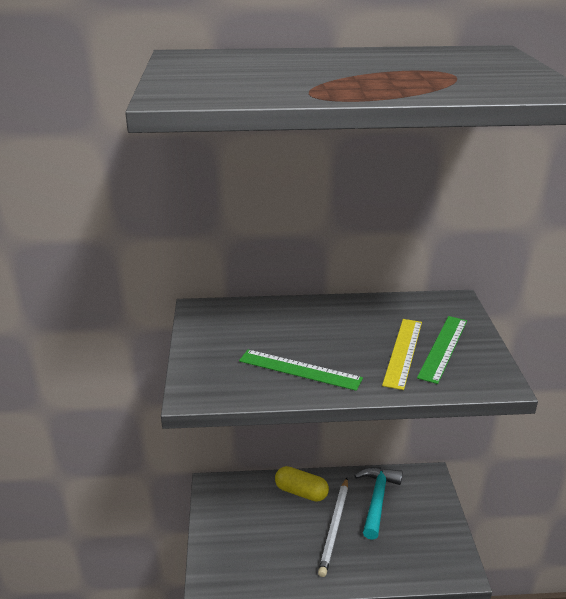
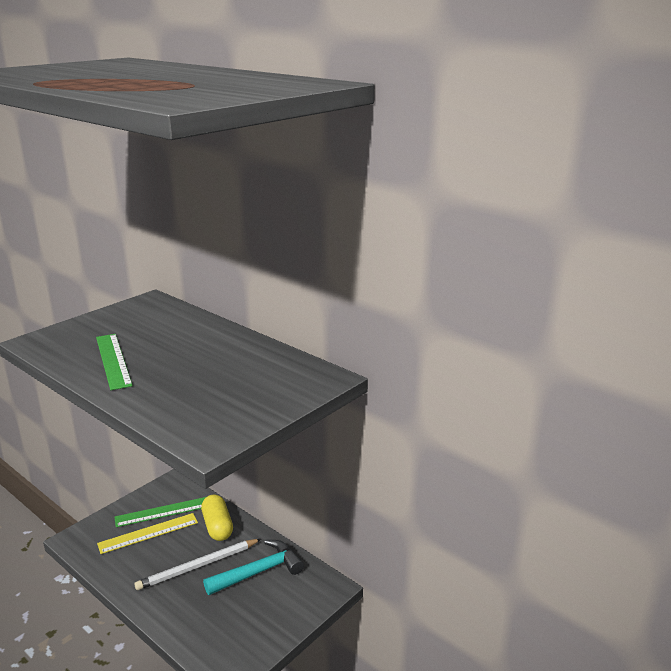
camera: 45 degrees right, 5 degrees down
yellow ruler [382,319,422,390] -> yellow ruler moved to [97,513,198,554]
green ruler [417,316,467,384] -> green ruler moved to [115,497,206,527]

